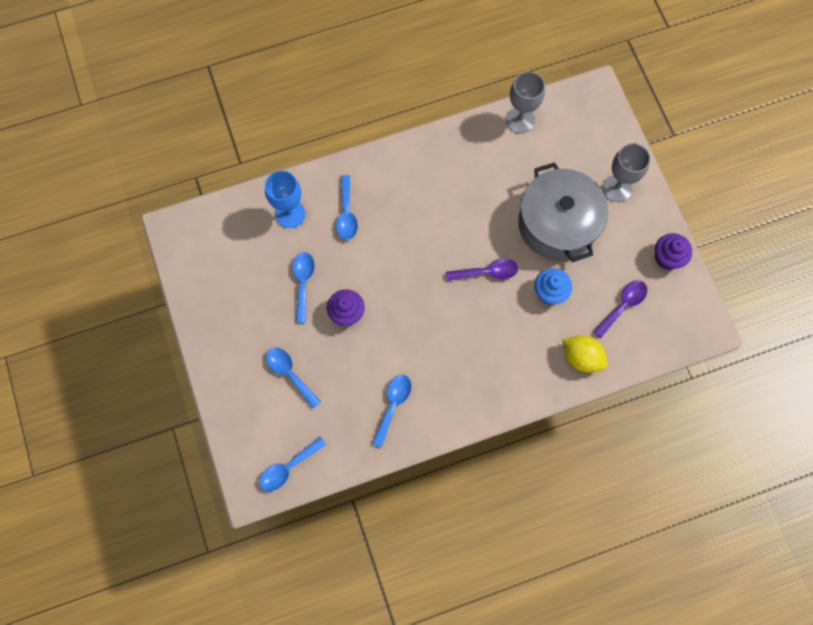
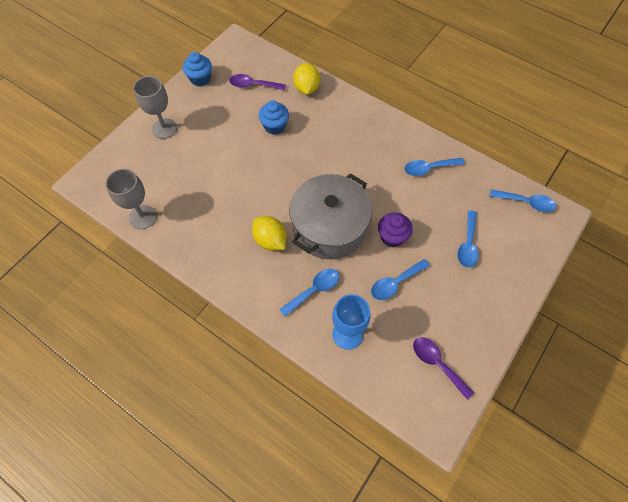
camera: 125 degrees left, 10 degrees down
purple spoon [446,258,518,281] -> purple spoon moved to [413,337,474,400]
grey pot [518,162,608,262] -> grey pot moved to [289,173,372,260]
purple cupcake [655,233,692,270] -> blue cupcake [183,52,212,86]
none -> yellow lemon [252,216,287,251]

